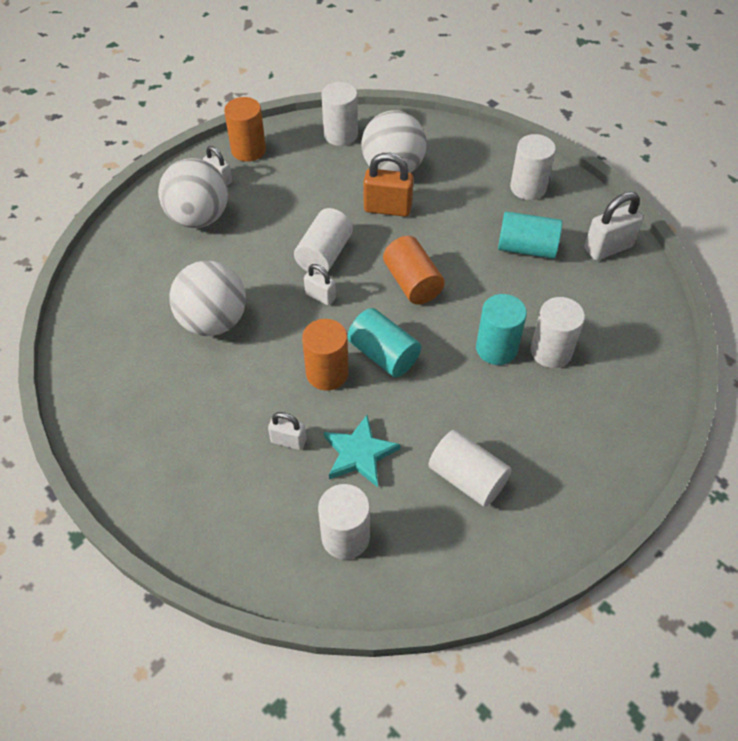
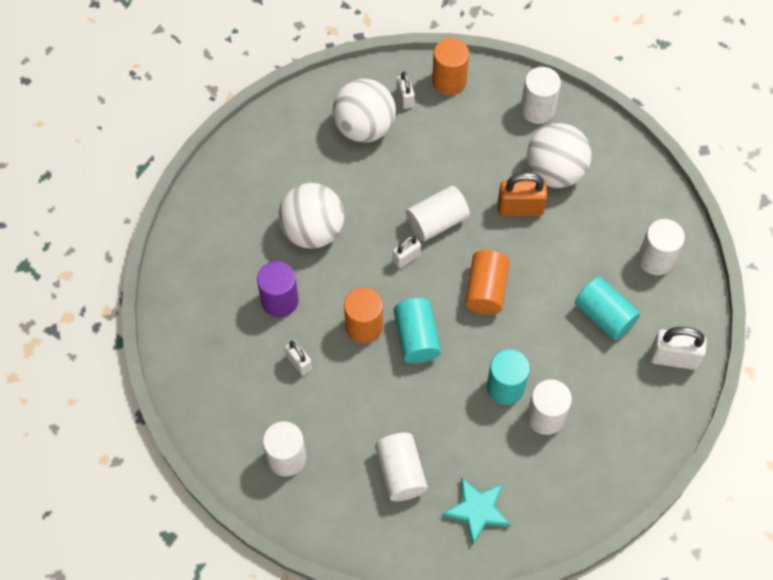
camera: 35 degrees right, 10 degrees up
white padlock [304,264,336,306] -> white padlock turned 75 degrees clockwise [393,236,421,268]
turquoise star [324,415,401,487] -> turquoise star moved to [442,477,511,545]
orange padlock [363,153,414,217] -> orange padlock turned 45 degrees counterclockwise [498,172,548,216]
none -> purple cylinder [257,261,299,317]

